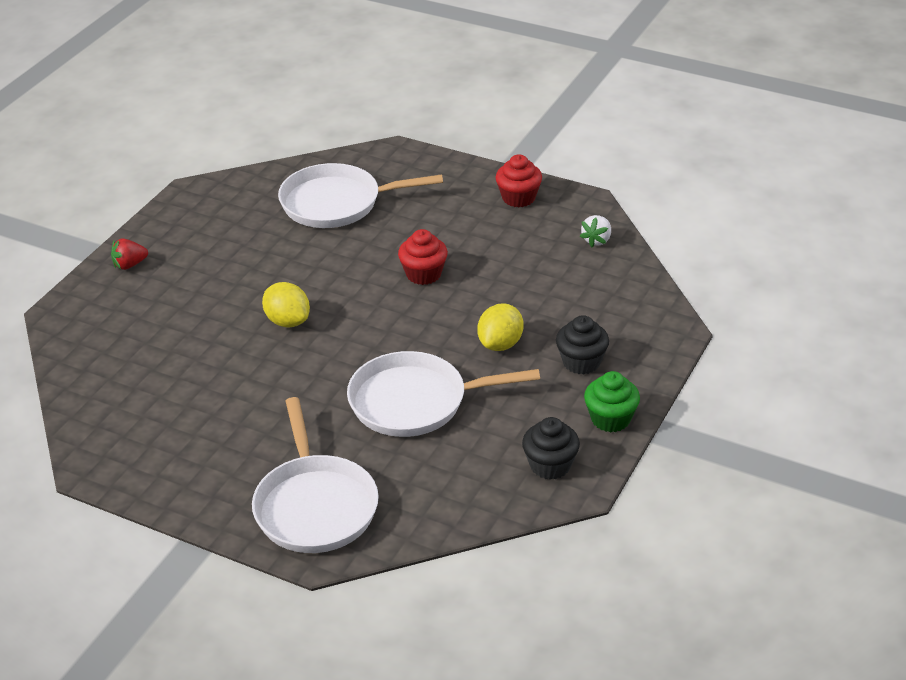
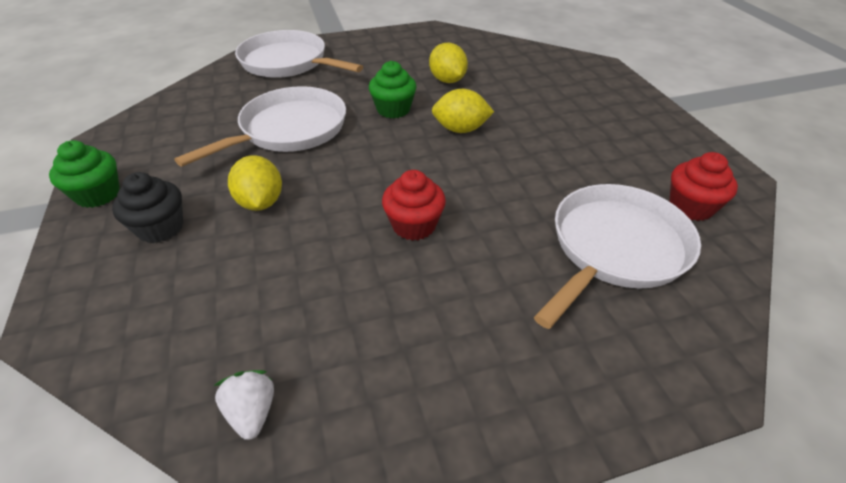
camera: 135 degrees right, 5 degrees up
red strawberry [111,238,148,270] -> none
red cupcake [496,154,542,208] -> red cupcake moved to [670,152,738,221]
black cupcake [522,417,580,480] -> none
none -> green cupcake [369,61,416,118]
none -> yellow lemon [429,43,468,83]

